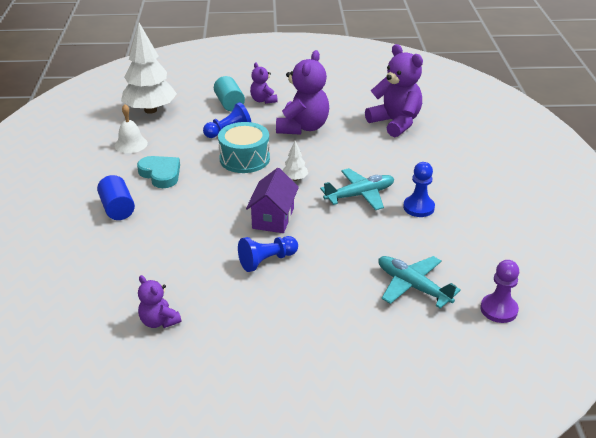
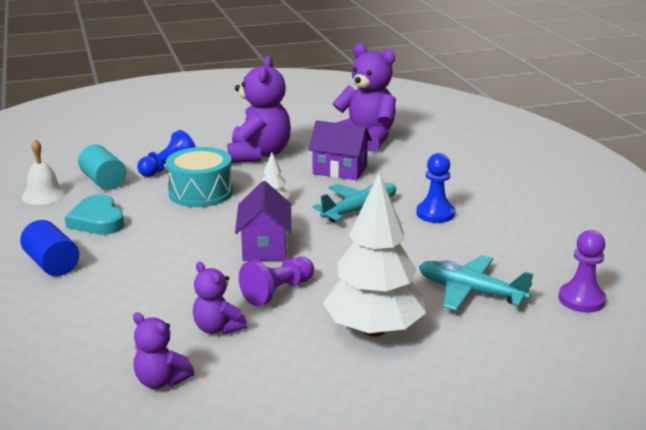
camera: 15 degrees left, 10 degrees down
white tree [121,23,177,114] -> white tree moved to [323,172,426,337]
turquoise heart [137,156,180,188] -> turquoise heart turned 150 degrees counterclockwise [65,195,124,235]
turquoise cylinder [214,76,245,111] -> turquoise cylinder moved to [78,145,126,190]
blue pawn [238,236,298,272] -> purple pawn [239,257,314,306]
purple teddy bear [250,63,278,104] -> purple teddy bear moved to [193,262,247,335]
none -> purple house [308,120,372,180]

